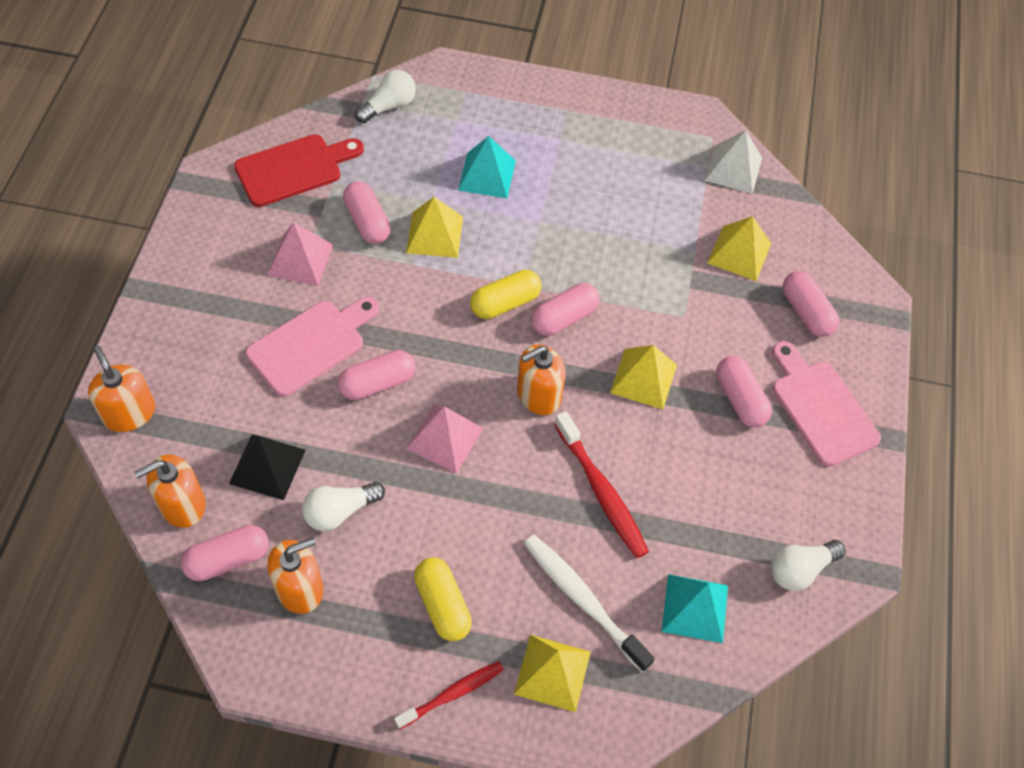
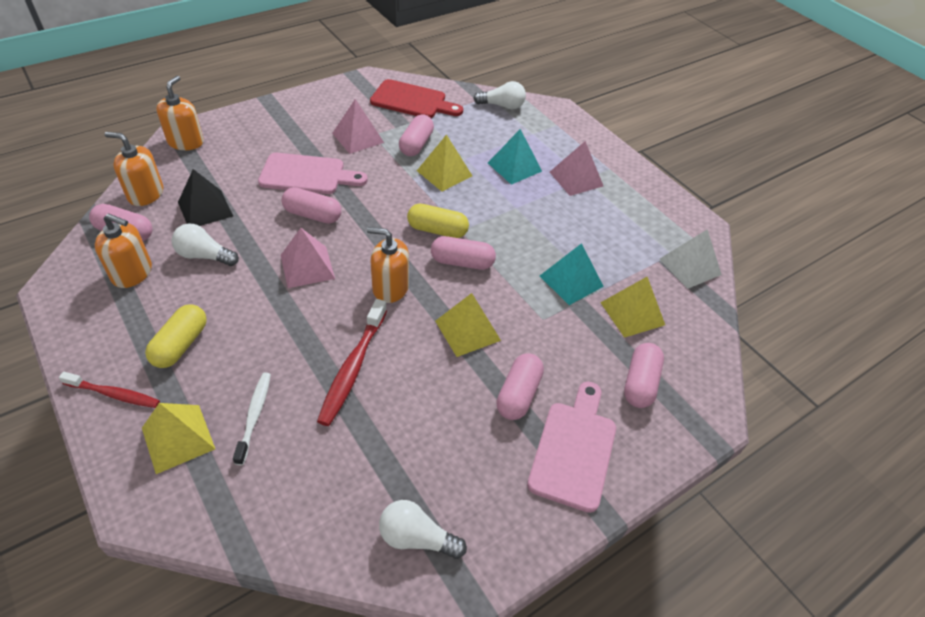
camera: 45 degrees right, 10 degrees down
white toothbrush [524,535,655,672] -> white toothbrush [233,372,271,465], size x0.65
turquoise pyramid [661,574,728,643] -> turquoise pyramid moved to [540,243,604,305]
none -> pink pyramid [550,141,603,196]

